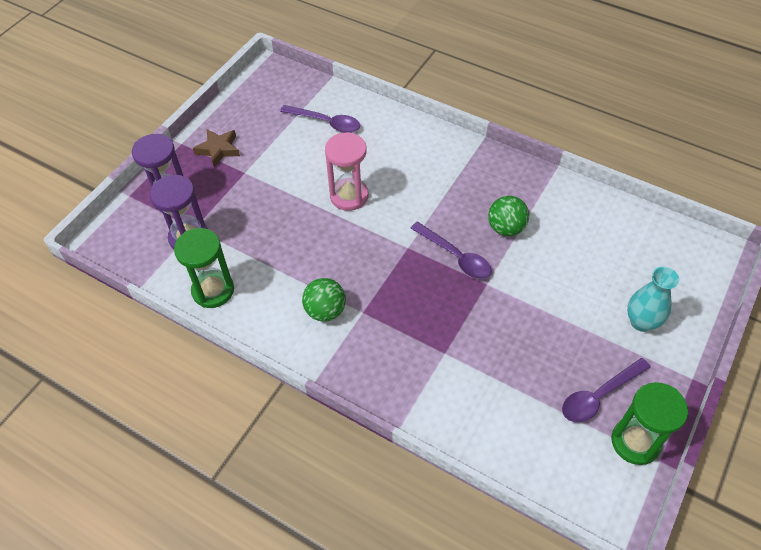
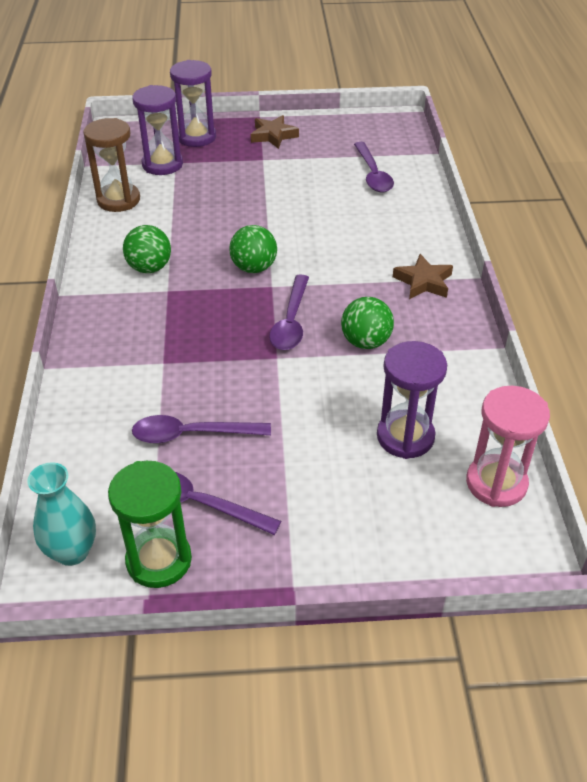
camera: 55 degrees right, 10 degrees down
green hourglass [174,228,234,308] -> brown hourglass [83,118,140,212]
pink hourglass [325,133,368,211] -> pink hourglass moved to [466,386,550,507]
turquoise vase [627,267,679,332] -> turquoise vase moved to [27,462,96,566]
none -> purple spoon [132,415,271,444]
none -> green ball [229,225,277,273]
none -> purple hourglass [377,341,447,459]
none -> brown star [393,254,453,299]

